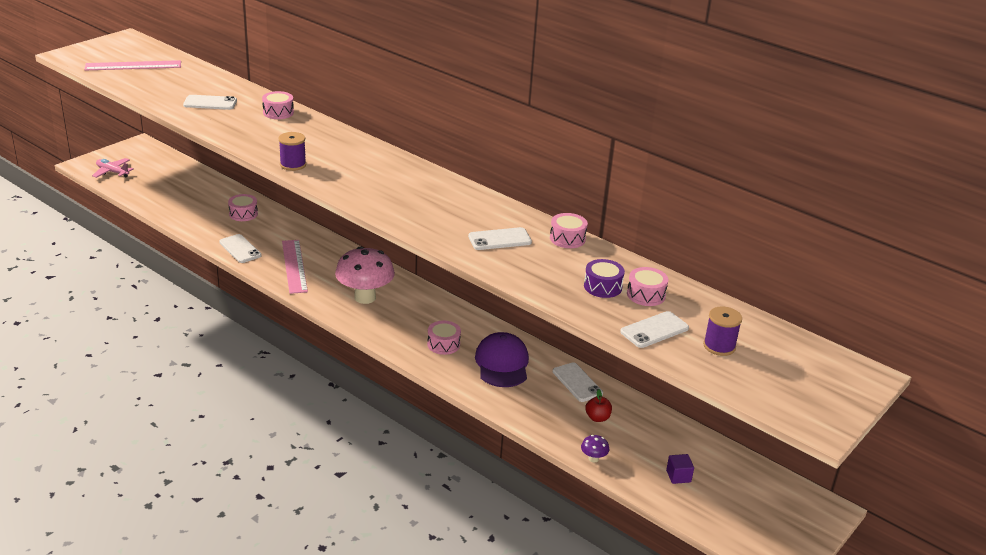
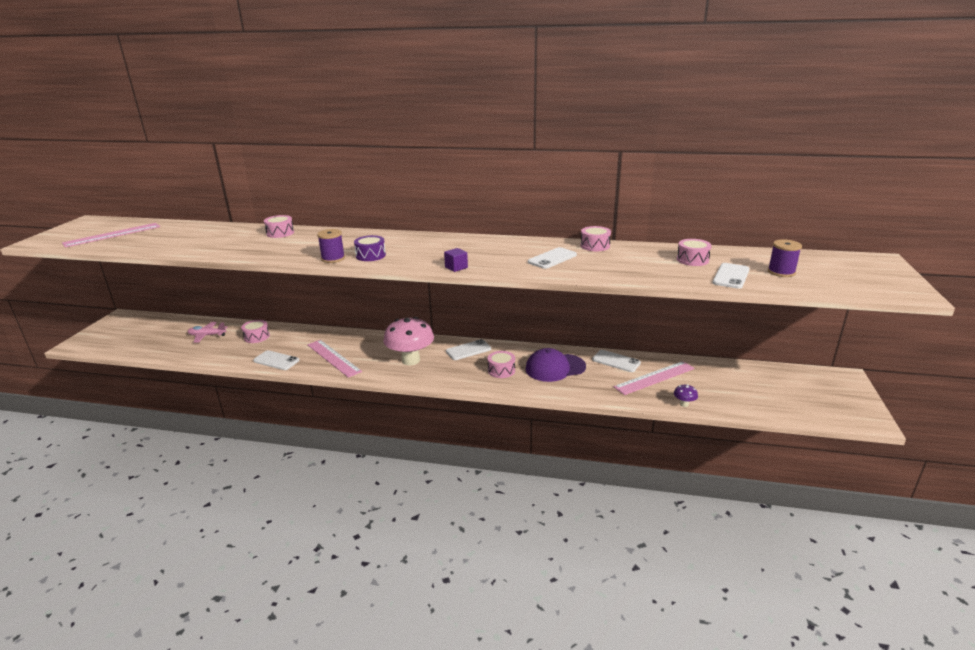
camera: 25 degrees left, 5 degrees down
pink plane [92,158,134,178] -> pink plane moved to [187,322,227,343]
white phone [183,95,237,110] -> white phone moved to [446,339,491,360]
purple cap [475,332,529,387] -> purple cap turned 75 degrees counterclockwise [526,348,586,382]
purple drum [584,259,625,298] -> purple drum moved to [354,235,386,261]
red apple [585,389,612,422] -> pink ruler [614,361,695,395]
purple cube [666,454,694,484] -> purple cube moved to [444,248,468,272]

